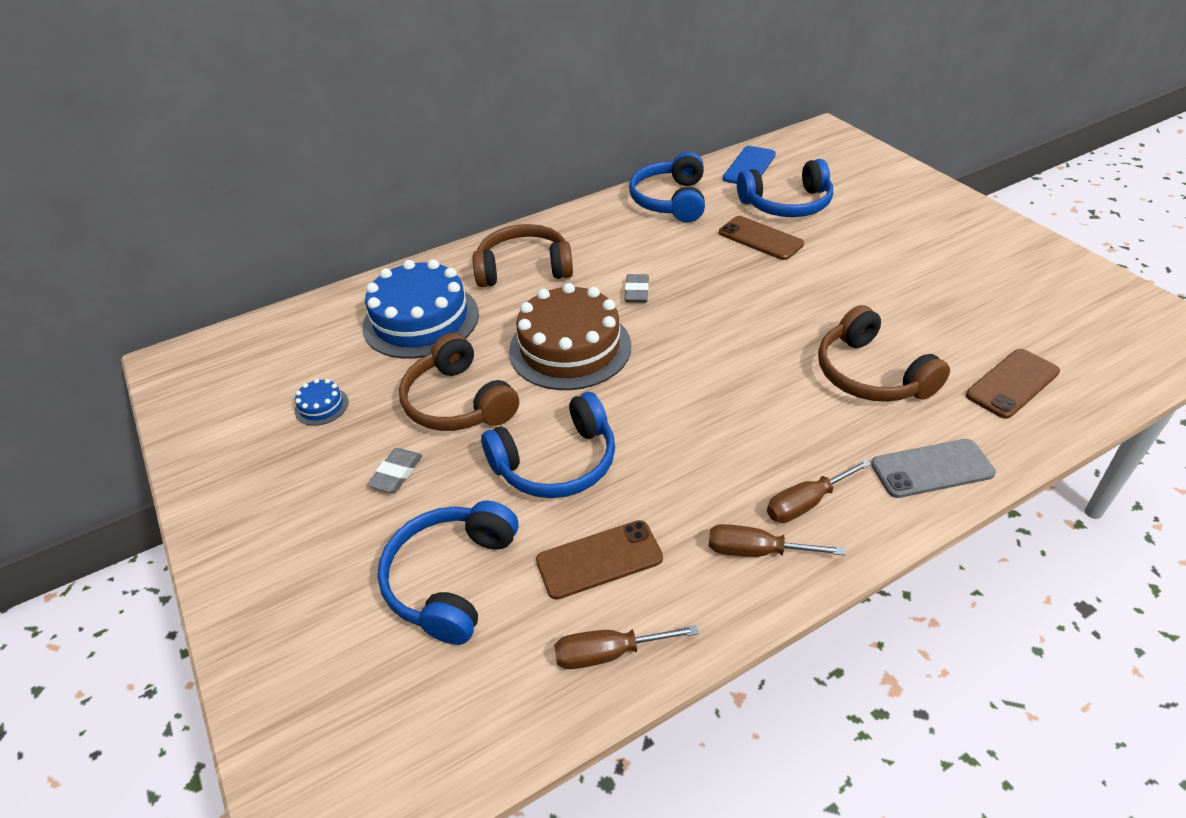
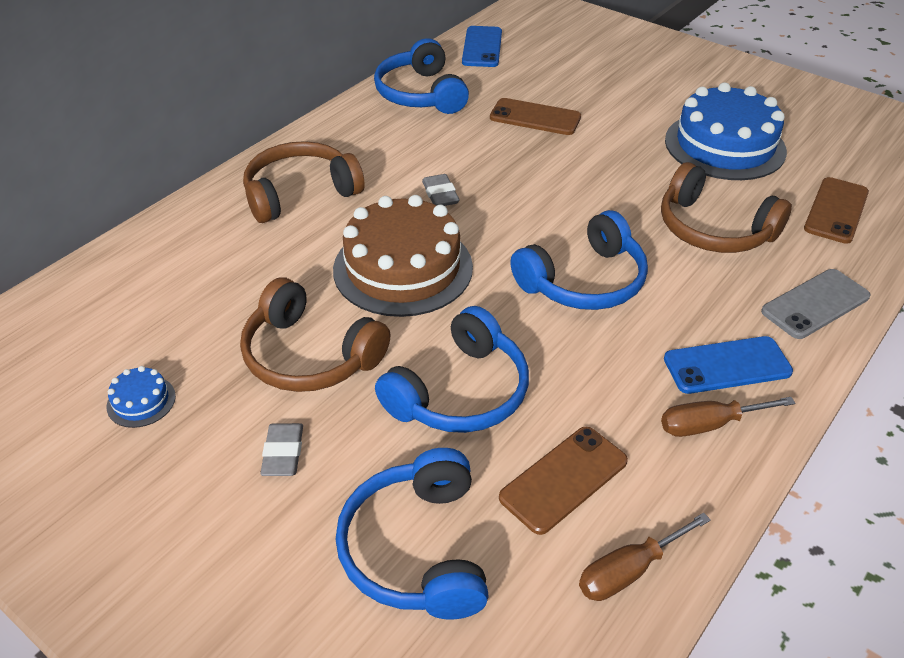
camera: 25 degrees left, 0 degrees up
blue cake [362,259,479,359] -> blue cake moved to [665,82,787,180]
blue headphones [737,159,833,217] -> blue headphones moved to [510,210,648,310]
brown screwdriver [767,459,872,523] -> blue phone [664,336,793,394]

